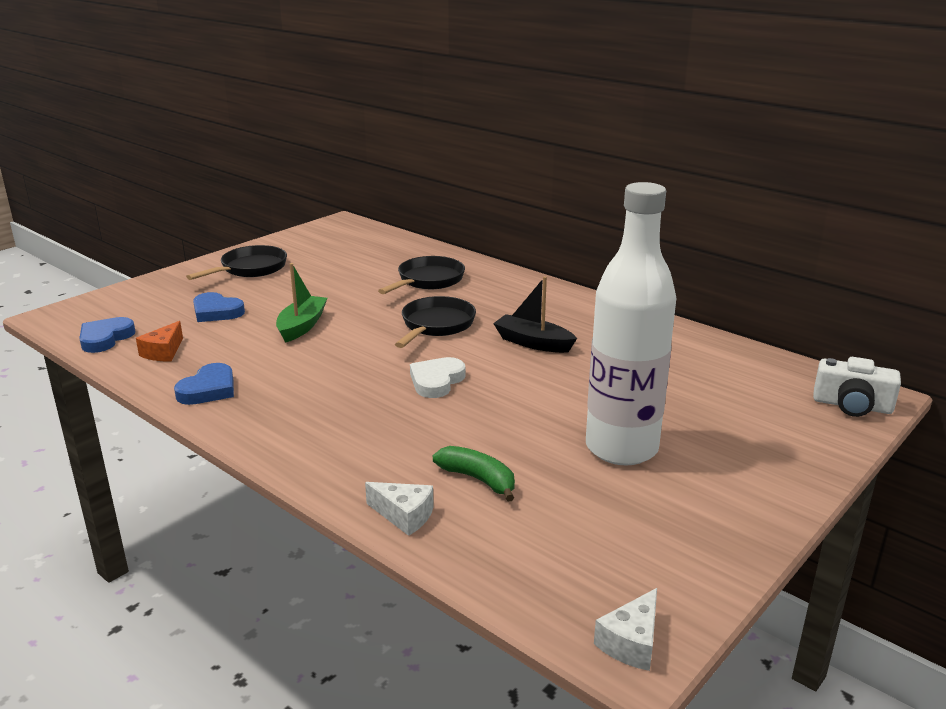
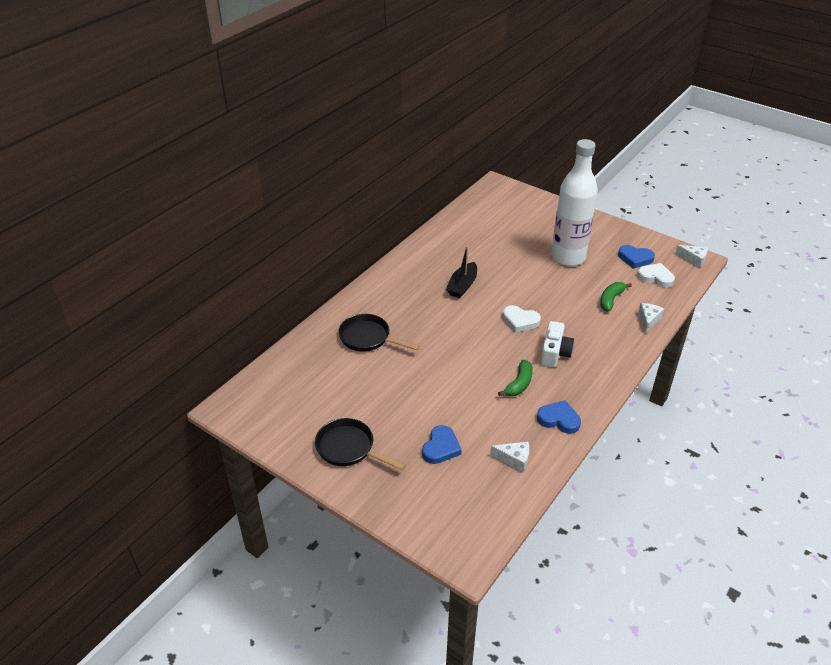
camera: 95 degrees left, 15 degrees up
blue heart [79,317,136,353] -> blue heart moved to [618,245,655,269]
orange cheese [136,321,183,361] -> white cheese [490,442,529,472]
green boat [276,263,328,343] -> none
black pan [395,296,476,348] -> none
white camera [813,357,901,417] -> white camera moved to [541,321,574,367]
none -> green banana [498,360,533,396]
none -> white heart [637,263,675,288]

